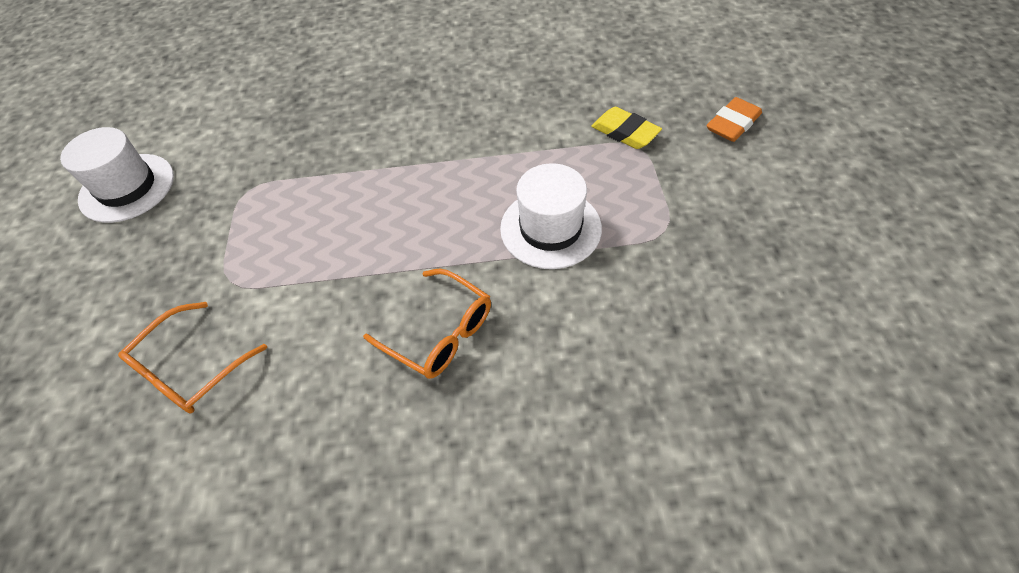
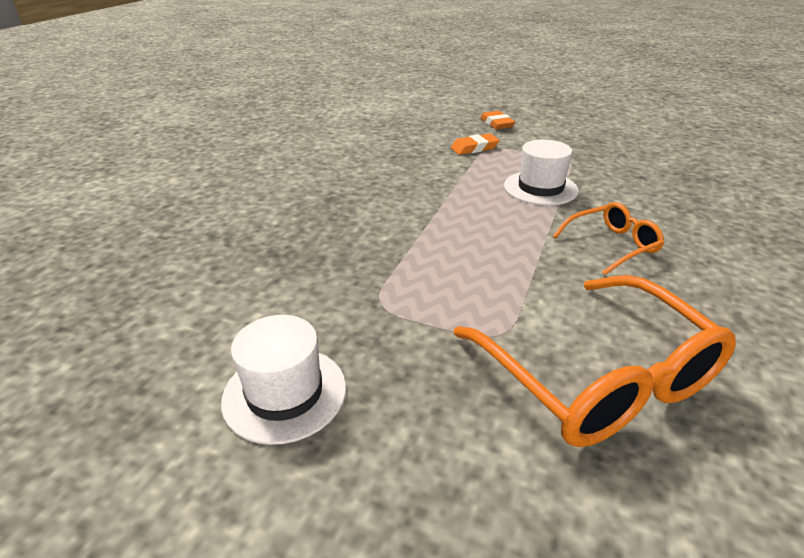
camera: 65 degrees left, 20 degrees down
orange glasses [118,302,267,413] -> orange glasses [454,275,736,447], size x1.91
yellow eraser [591,107,662,149] -> orange eraser [451,133,500,155]

